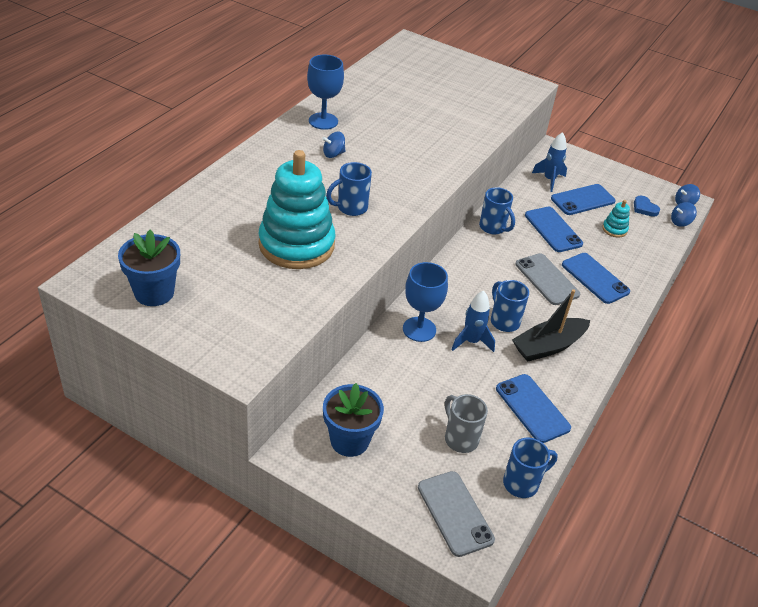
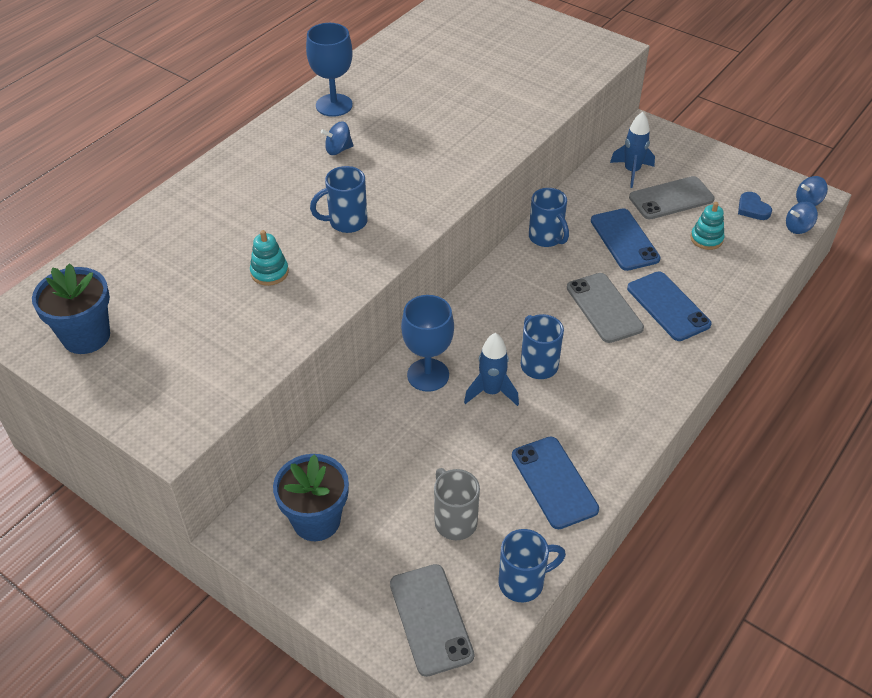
camera: 10 degrees right, 5 degrees up
turquoise stacking toy [259,150,335,269] -> turquoise stacking toy [250,230,289,286], size x0.41
black boat [512,289,590,362] -> none
blue phone [551,184,616,215] -> grey phone [629,176,715,220]

